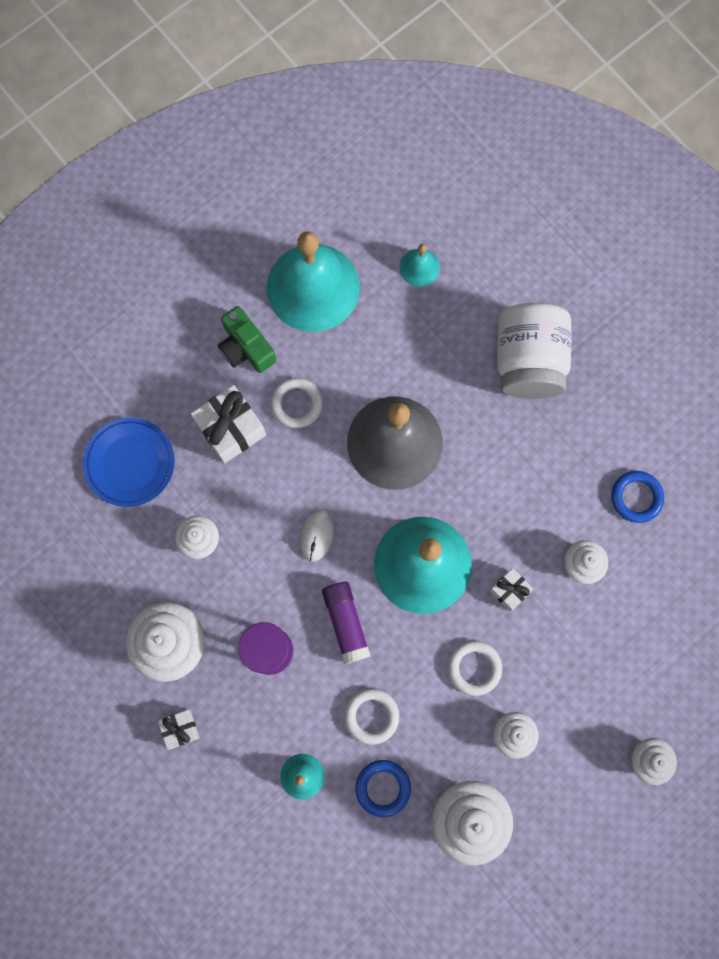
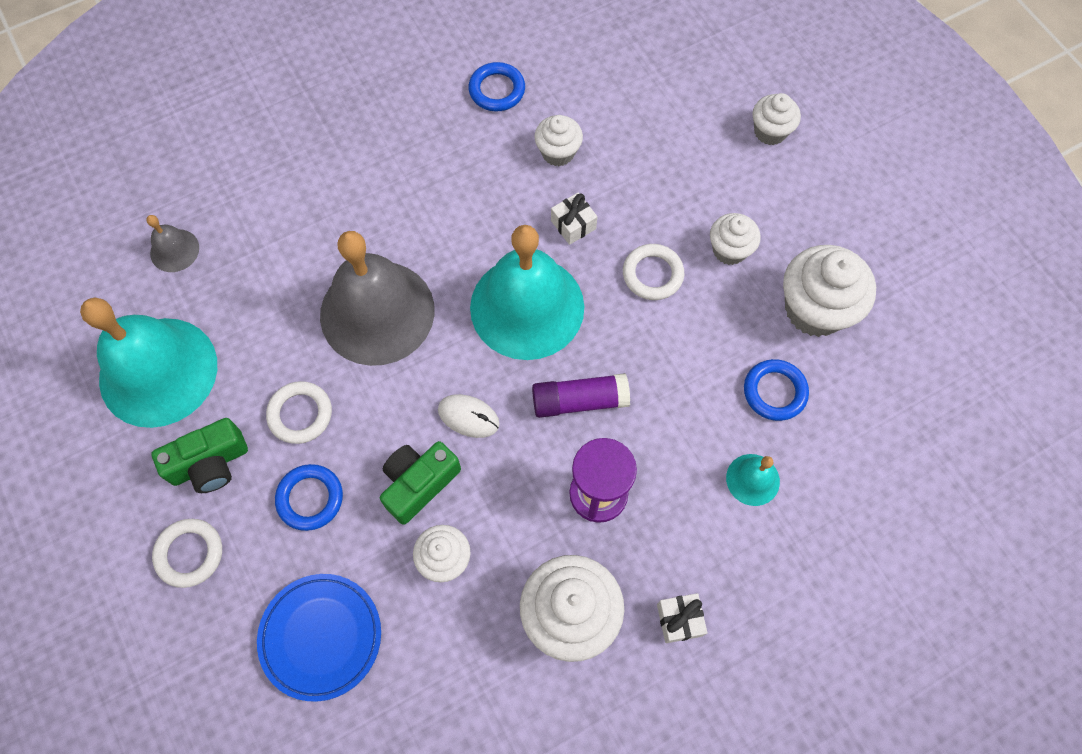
camera: 80 degrees left, 10 degrees down
white gift [191,385,266,464] -> blue ring [275,464,343,531]
white ring [344,688,399,745] -> white ring moved to [152,519,222,588]
turquoise bell [399,244,440,287] -> grey bell [146,215,199,272]
white jar [497,303,572,399] -> none
none -> green camera [380,441,461,525]

